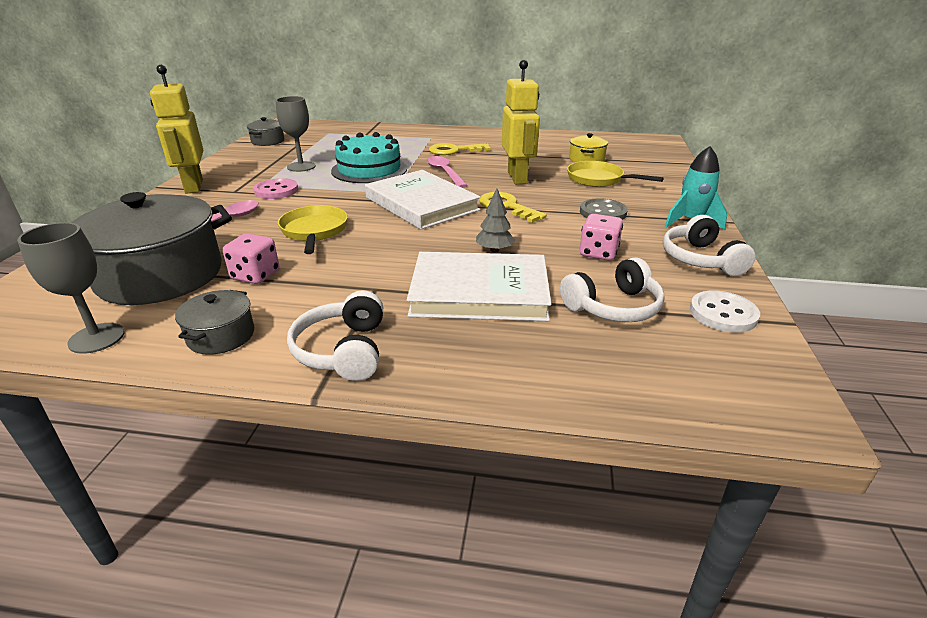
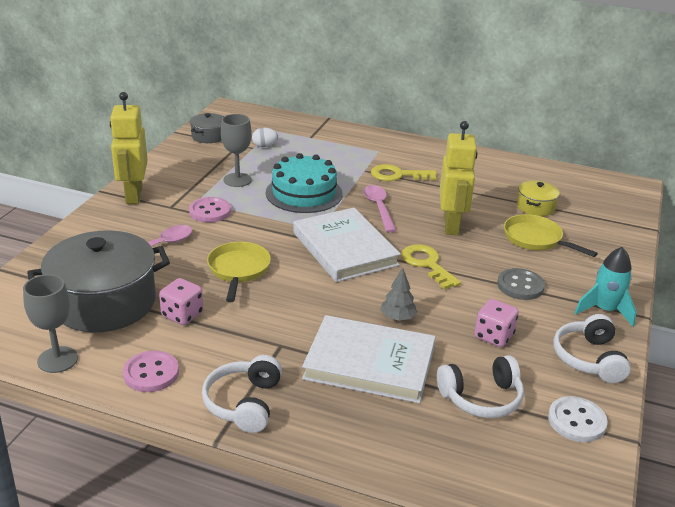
camera: 10 degrees right, 0 degrees up
grey pot [175,290,254,355] -> pink button [123,351,179,392]
none -> white egg [252,128,278,147]

